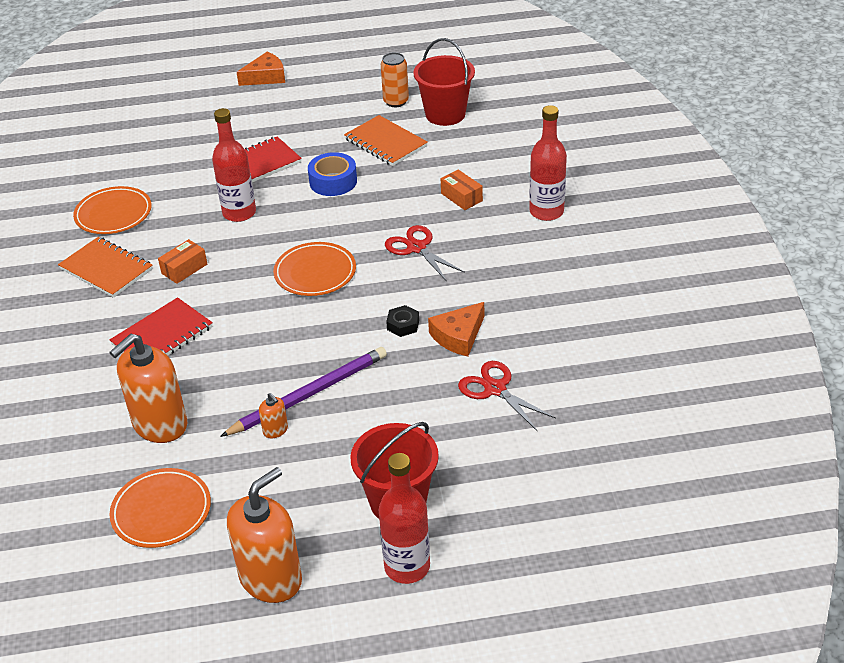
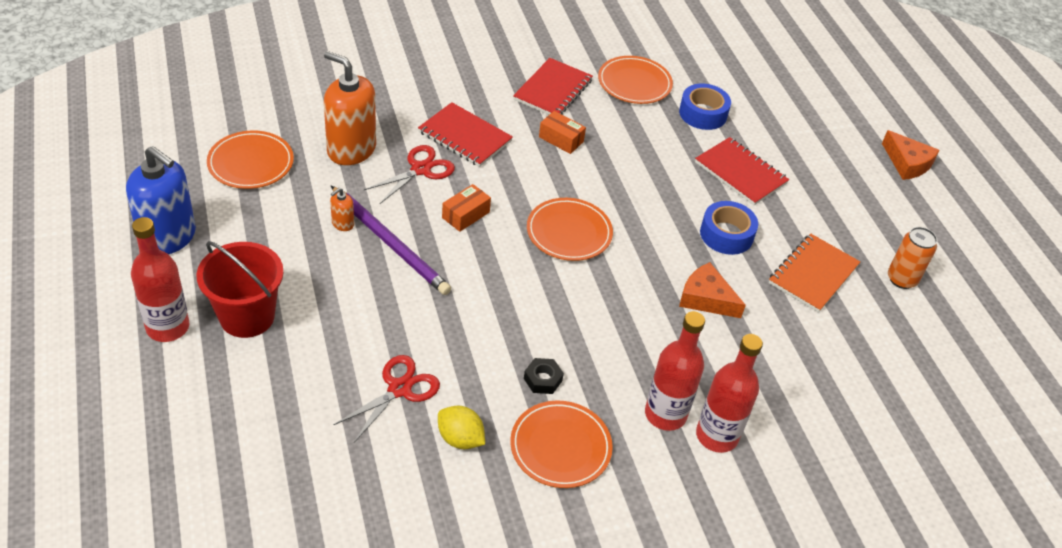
camera: 75 degrees right, 5 degrees up
orange notebook [58,237,153,298] -> red notebook [513,58,593,115]
red bottle [212,108,256,222] -> red bottle moved to [645,311,705,431]
orange soap dispenser [227,467,302,603] -> blue soap dispenser [126,146,196,254]
red scissors [385,225,465,282] -> red scissors moved to [364,145,455,204]
black nut [386,305,419,337] -> black nut moved to [524,358,564,394]
red bucket [413,38,475,126] -> none
orange cheese [428,302,484,357] -> orange cheese moved to [679,262,746,318]
orange box [441,170,483,210] -> orange box moved to [442,184,491,232]
none -> yellow lemon [438,406,485,449]
none -> orange plate [510,401,613,488]
none -> blue tape [679,83,731,130]

